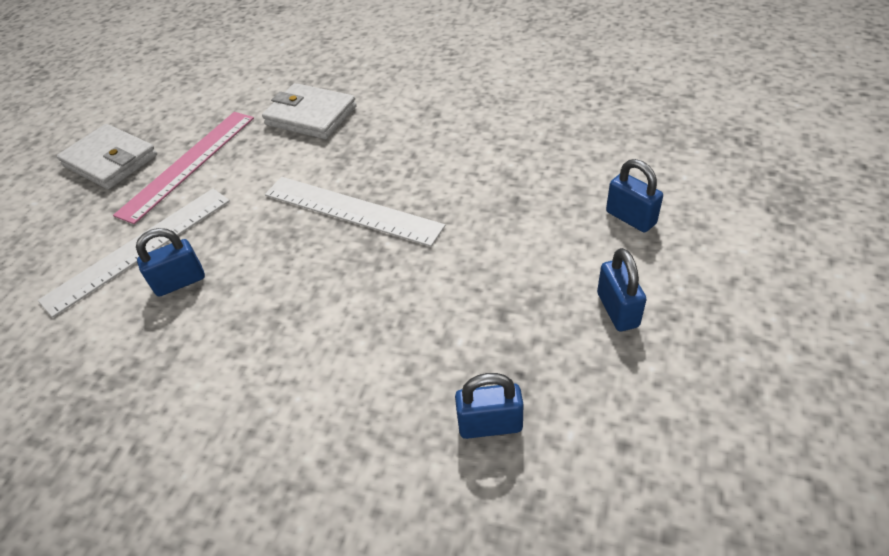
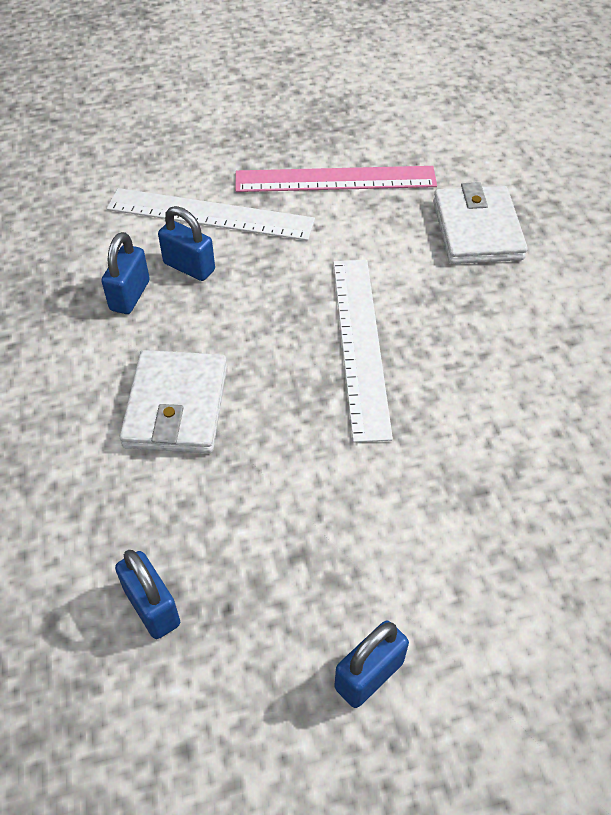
camera: 55 degrees right, 5 degrees up
white wallet [57,124,157,189] -> white wallet moved to [119,350,227,454]
blue padlock [606,159,663,232] -> blue padlock moved to [101,232,150,314]

